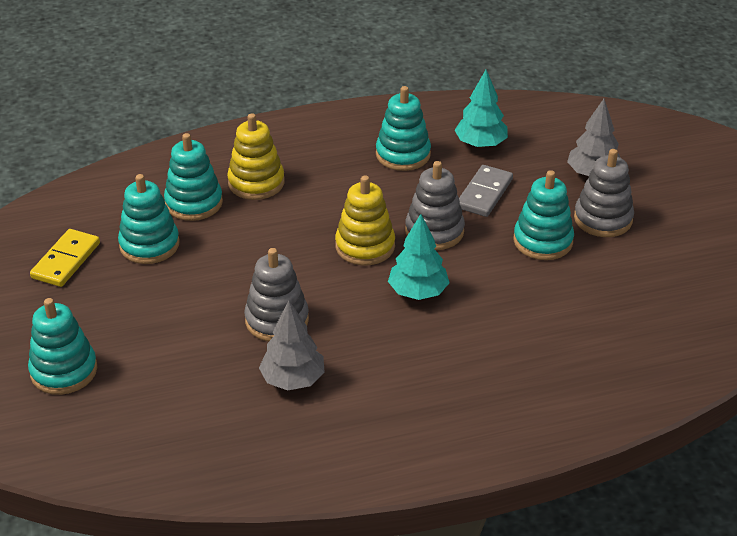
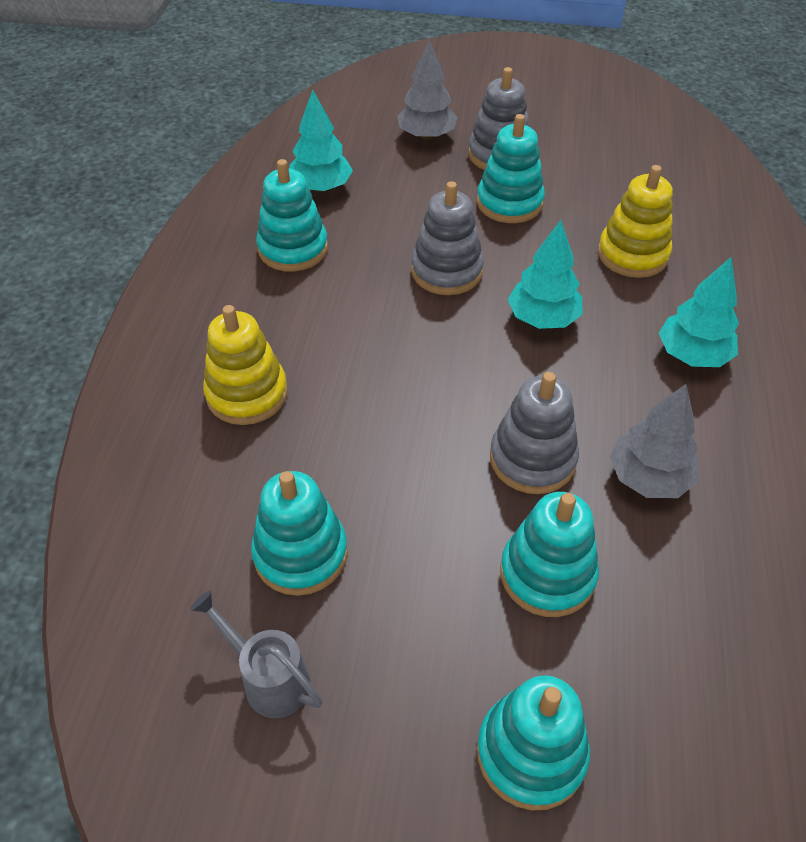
camera: 65 degrees left, 10 degrees up
yellow domino [30,229,100,287] -> grey watering can [190,590,322,718]
turquoise stacking toy [164,133,223,221] -> turquoise stacking toy moved to [500,492,599,617]
yellow stacking toy [335,175,395,266] -> yellow stacking toy moved to [598,165,673,278]
grey domino [459,165,513,217] -> none
none -> turquoise tree [659,257,739,367]

